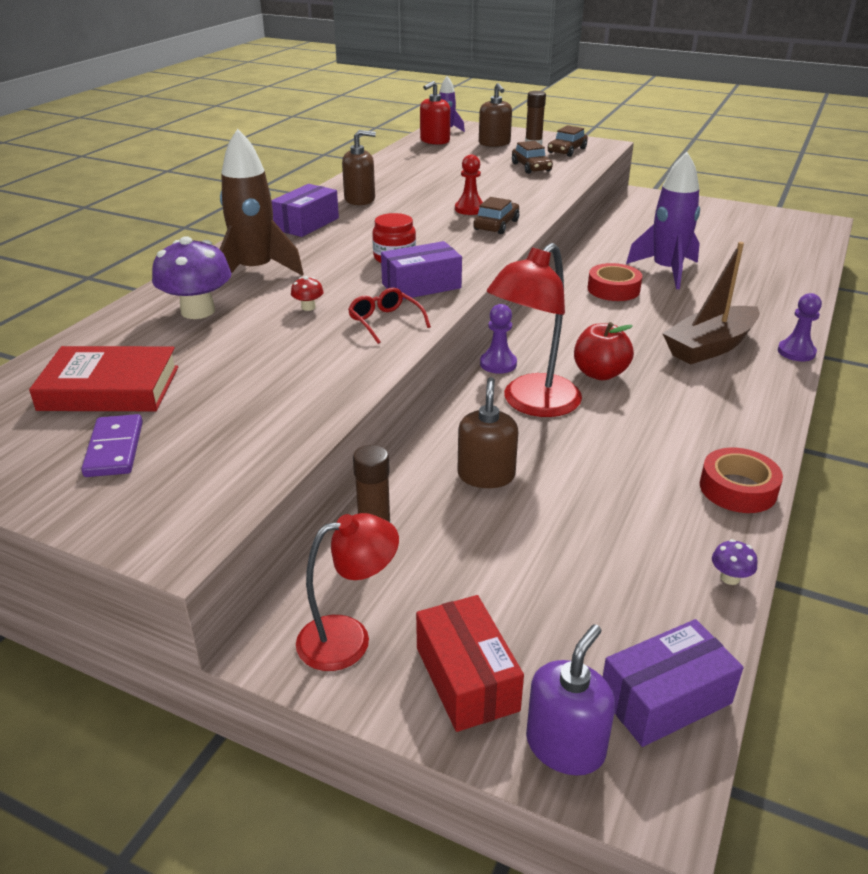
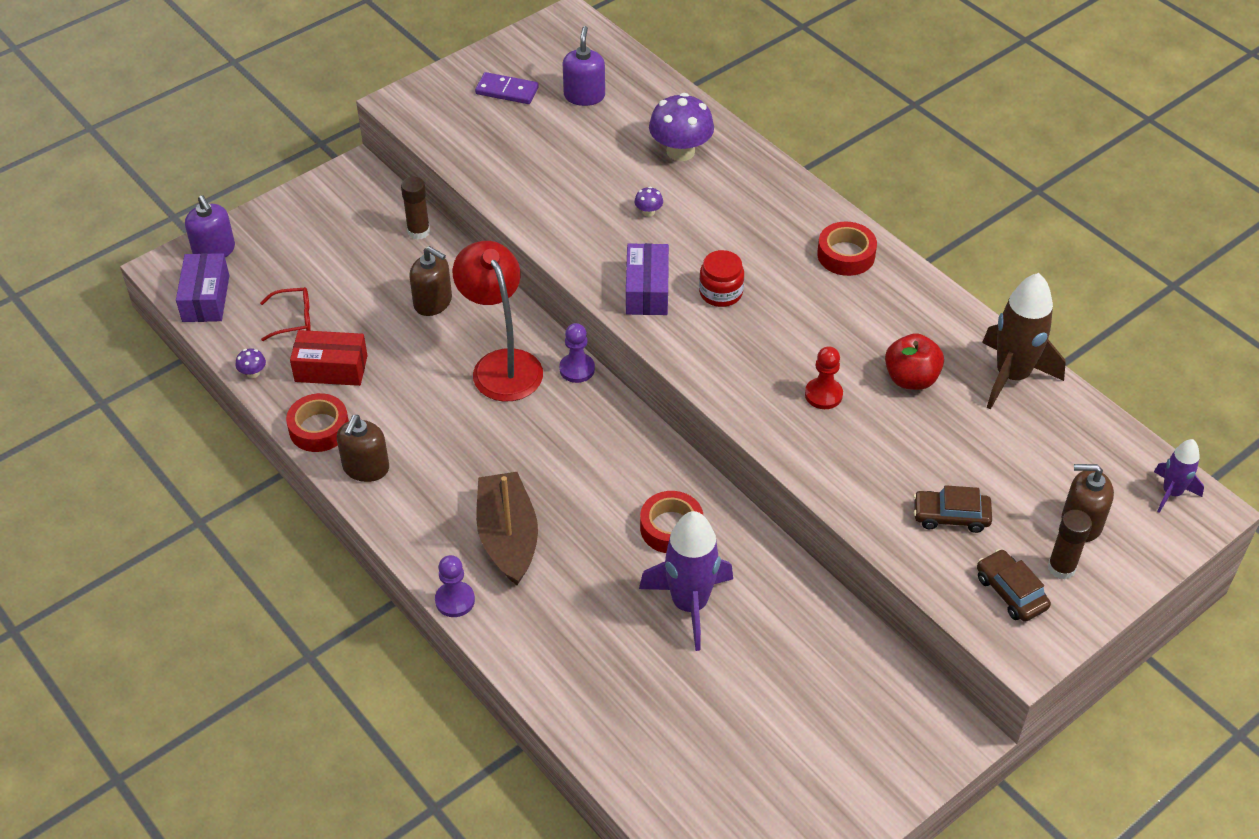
camera: 115 degrees right, 15 degrees up
red book [29,346,178,411] -> purple soap dispenser [563,26,605,106]
brown rocket [219,129,303,276] -> brown rocket moved to [982,273,1066,409]
purple box [271,184,339,237] -> red tape [817,222,877,276]
red mushroom [291,276,324,311] -> purple mushroom [634,187,663,217]
red lamp [296,513,399,671] -> none
brown soap dispenser [342,130,376,205] -> brown soap dispenser moved to [337,415,389,482]
red glasses [348,288,431,344] -> red glasses moved to [260,287,311,341]
red box [416,595,524,732] -> red box moved to [290,330,368,386]
red soap dispenser [420,81,450,145] -> none
brown car [473,197,519,234] -> none
red apple [574,322,634,380] -> red apple moved to [885,333,944,390]

